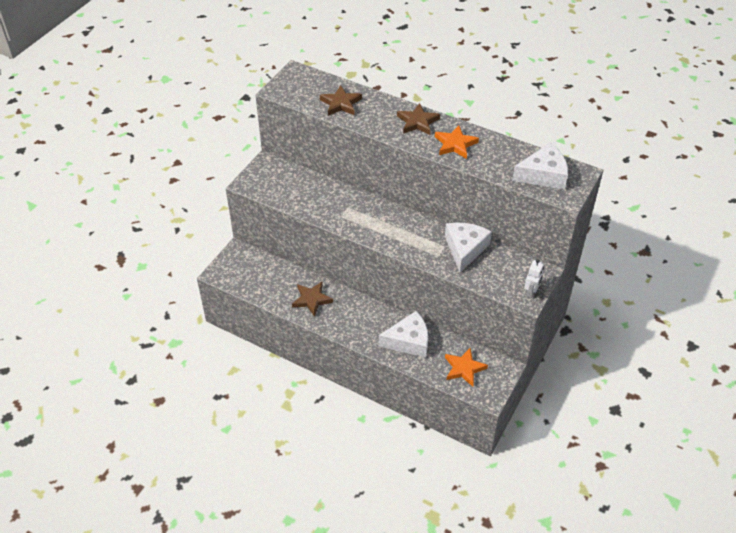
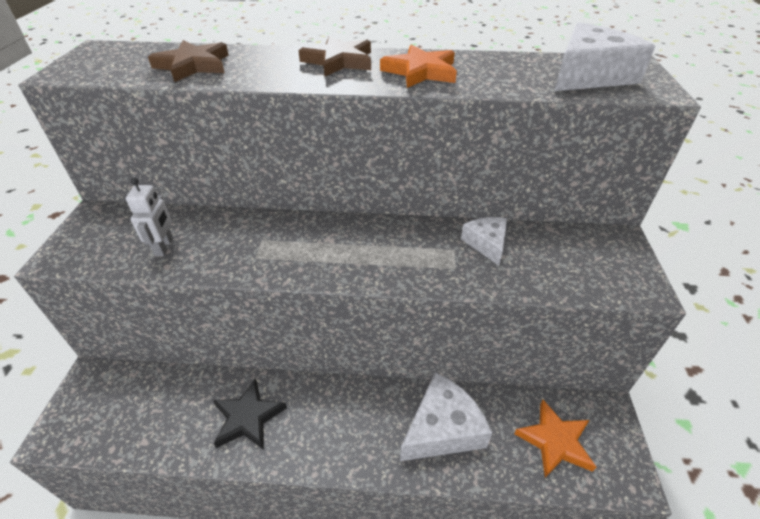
camera: 25 degrees left, 5 degrees down
brown star [292,282,333,317] -> black star [213,378,287,450]
white cheese [445,223,492,272] -> white cheese [461,217,507,265], size x0.58
white robot [524,259,544,299] -> white robot moved to [126,178,173,256]

